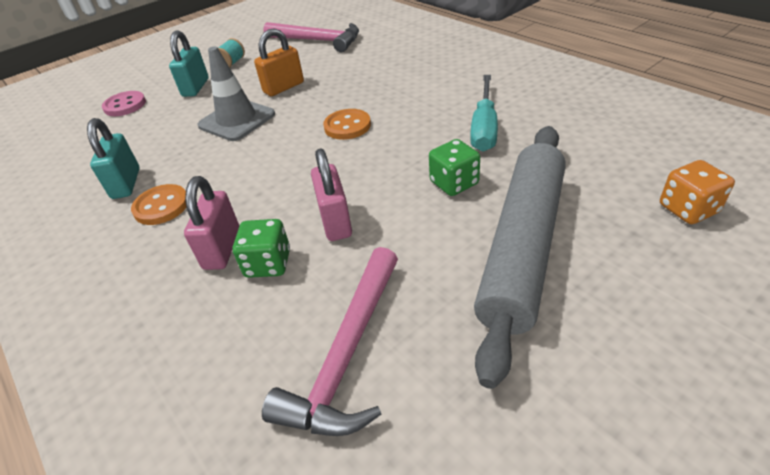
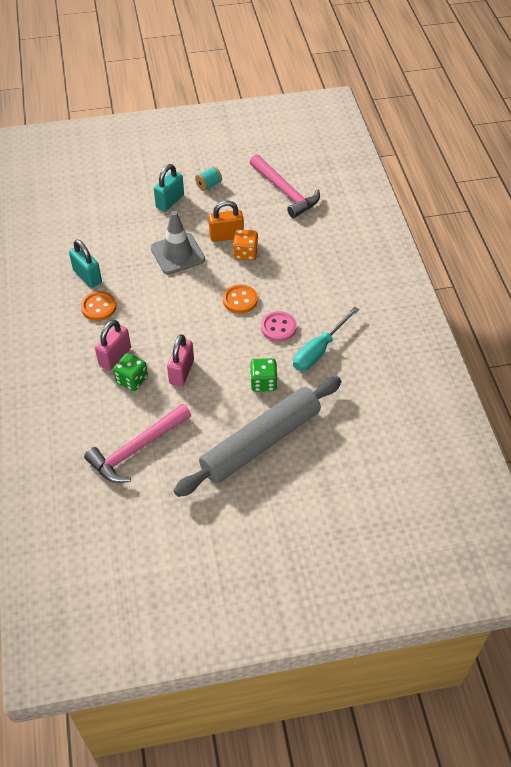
camera: 25 degrees right, 10 degrees up
turquoise padlock [87,118,140,199] -> turquoise padlock turned 60 degrees counterclockwise [69,239,102,288]
pink button [102,91,146,116] -> pink button moved to [261,311,296,342]
orange dice [660,160,735,224] -> orange dice moved to [233,229,258,260]

